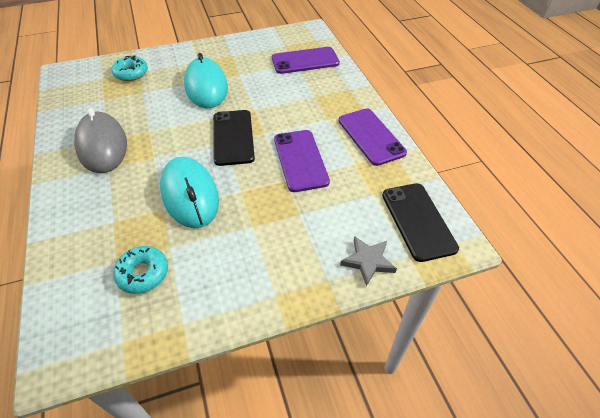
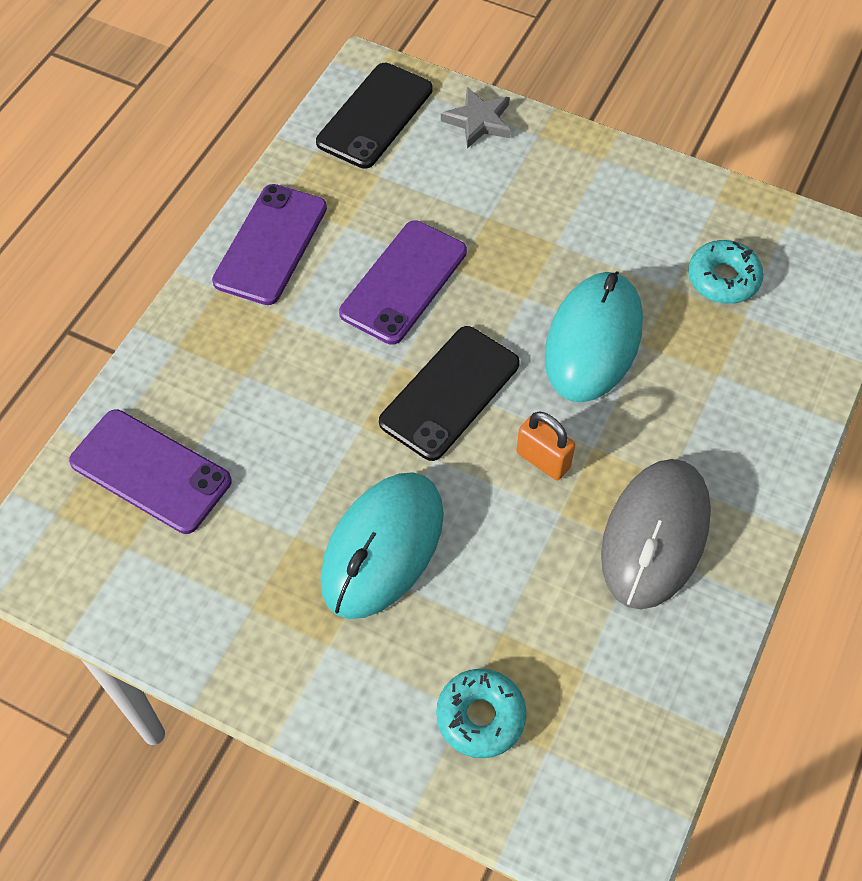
camera: 135 degrees left, 10 degrees up
none -> orange padlock [517,412,575,480]

